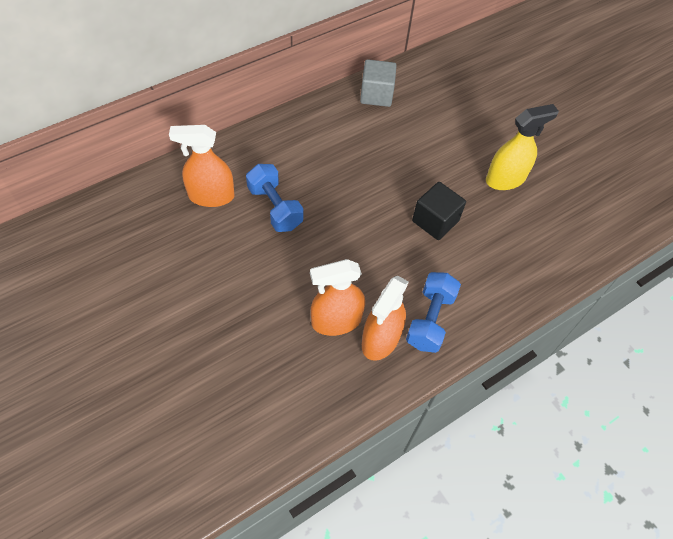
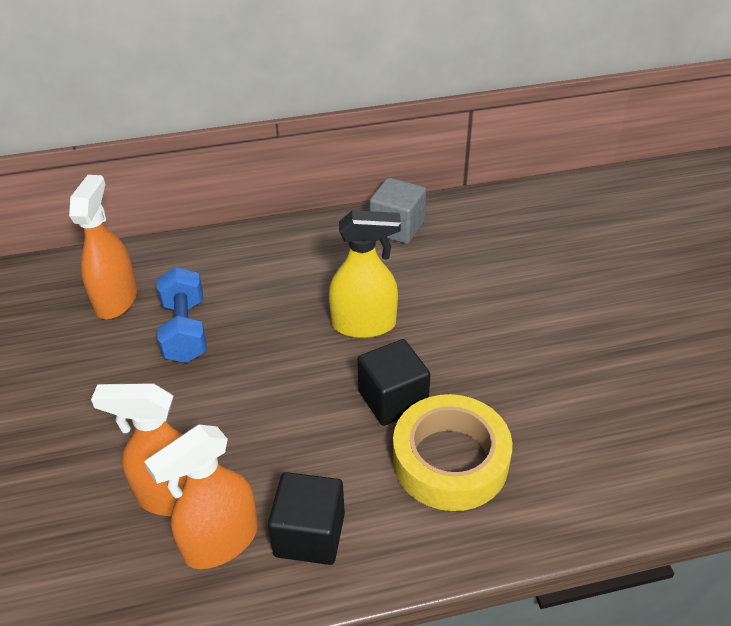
camera: 25 degrees right, 15 degrees down
orange spray bottle [169,125,235,207] -> orange spray bottle turned 75 degrees clockwise [69,175,137,319]
blue dumbbell [406,272,461,353] -> black cube [268,472,345,565]
yellow spray bottle [486,104,559,190] -> yellow spray bottle moved to [329,210,401,338]
none -> yellow tape [393,394,512,511]

